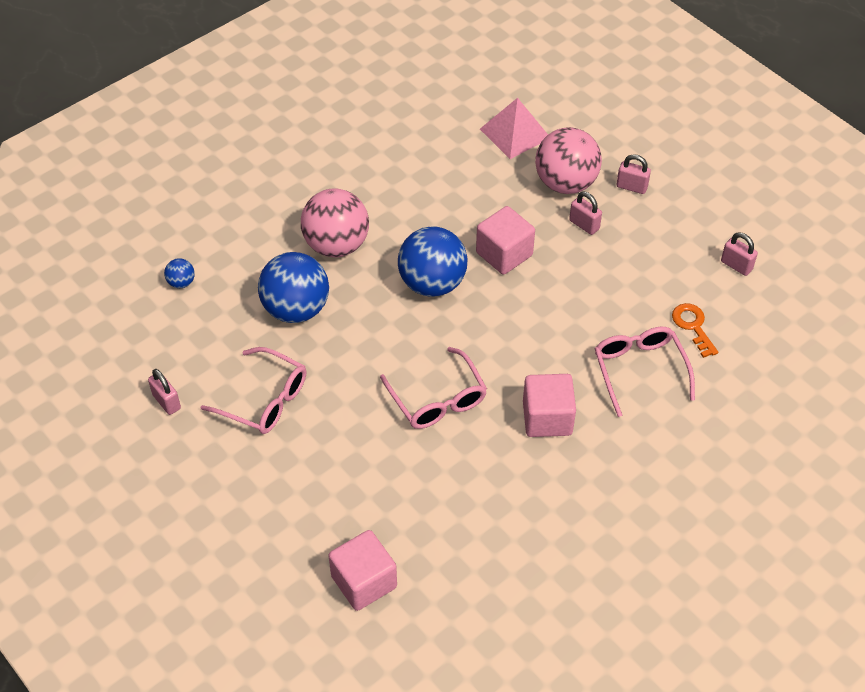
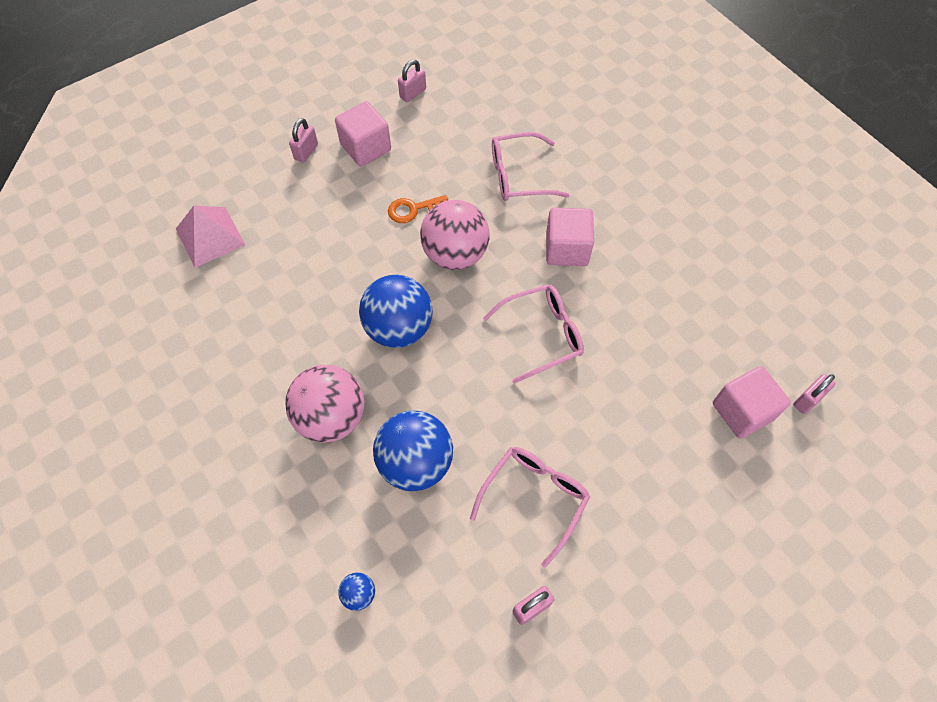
camera: 85 degrees left, 10 degrees up
pink cube [476,206,535,275] -> pink cube moved to [335,101,391,166]
pink ball [535,127,602,194] -> pink ball moved to [420,200,490,270]
pink padlock [569,192,602,235] -> pink padlock moved to [793,374,836,414]
orange key [672,303,718,358] -> orange key moved to [388,195,448,223]

